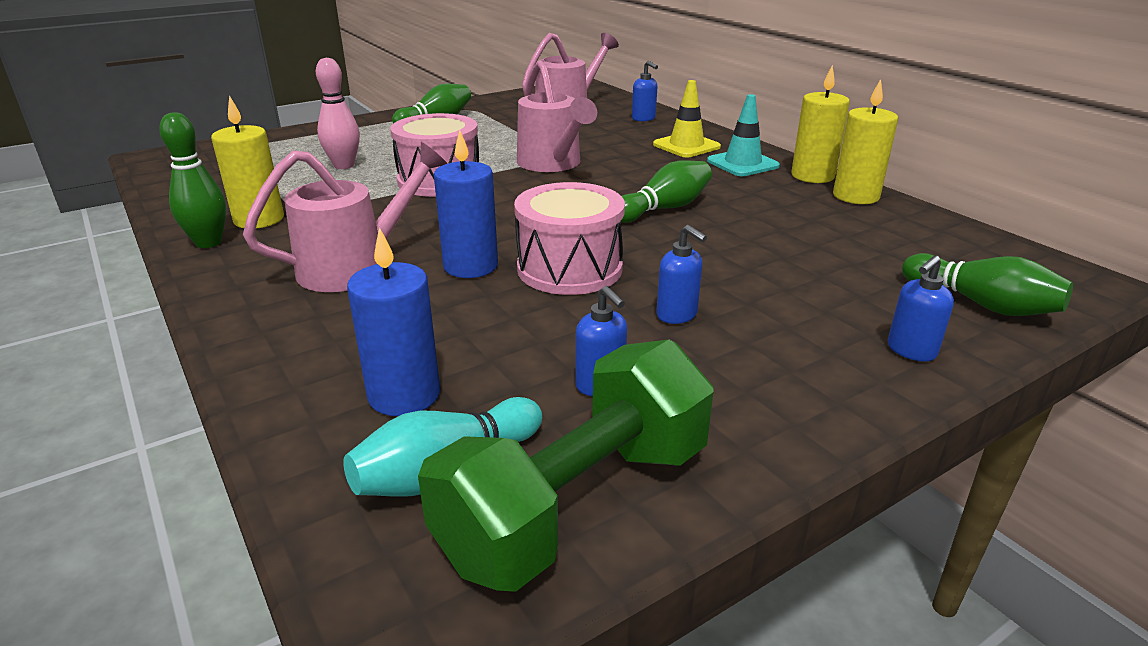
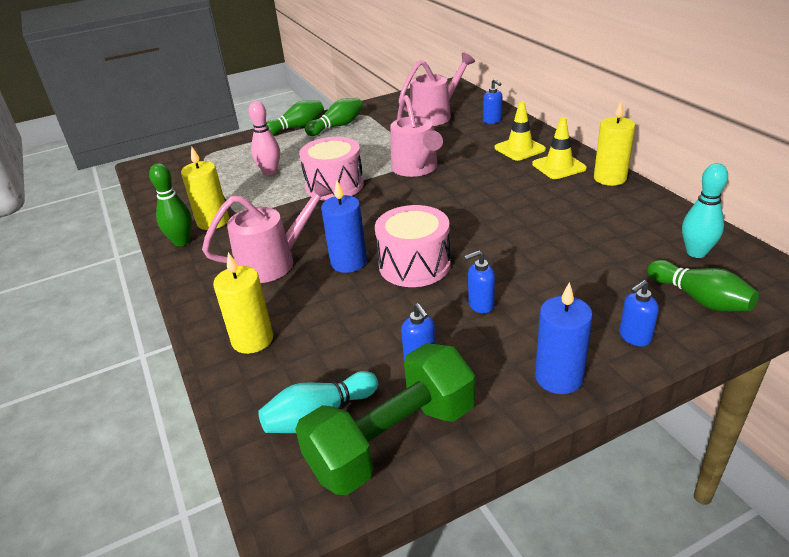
camera: 10 degrees right, 5 degrees up
blue candle [347,227,440,416] -> blue candle moved to [535,282,593,394]
green bowling pin [620,160,712,223] -> green bowling pin moved to [267,100,324,135]
blue soap dispenser [656,225,707,324] -> blue soap dispenser turned 105 degrees clockwise [464,250,495,313]
turquoise traffic cone [707,94,780,176] -> yellow traffic cone [532,117,587,179]
yellow candle [833,79,898,204] -> yellow candle moved to [213,252,273,354]
none -> turquoise bowling pin [682,163,728,258]

